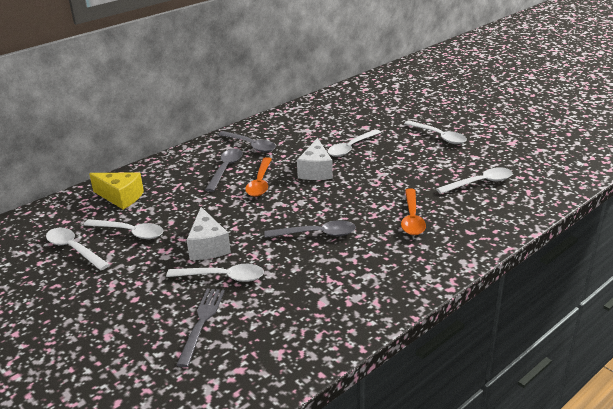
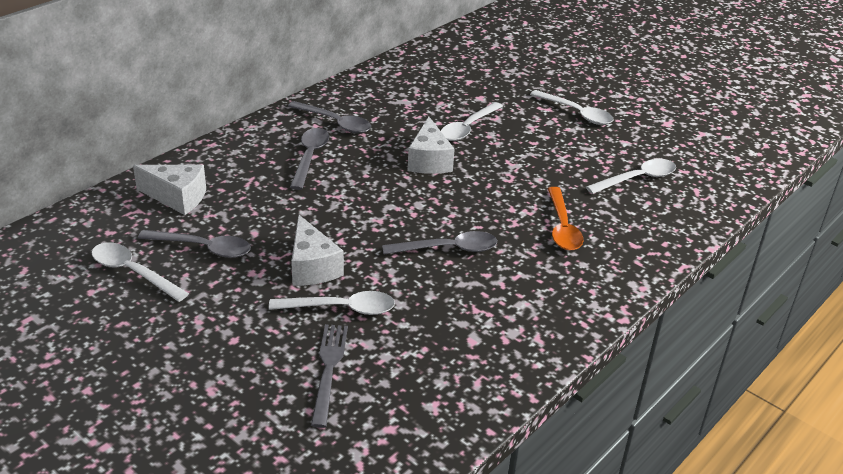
camera: 10 degrees left, 5 degrees up
white spoon [84,219,164,239] -> grey spoon [138,230,251,258]
yellow cheese [89,172,144,209] -> white cheese [133,165,206,215]
orange spoon [245,157,272,197] -> none

